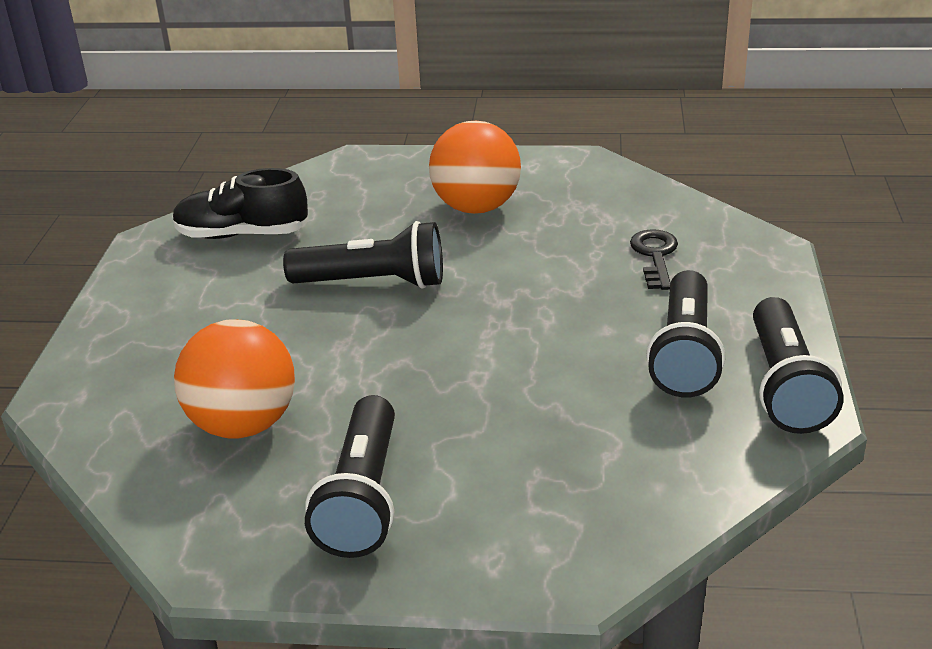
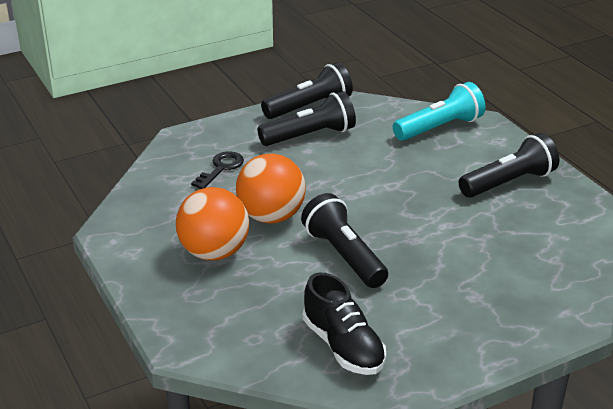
camera: 125 degrees left, 0 degrees up
orange ball [174,319,295,439] -> orange ball moved to [236,153,306,223]
black key [630,229,678,290] -> black key turned 150 degrees clockwise [191,151,244,189]
none -> turquoise flashlight [393,82,486,141]

